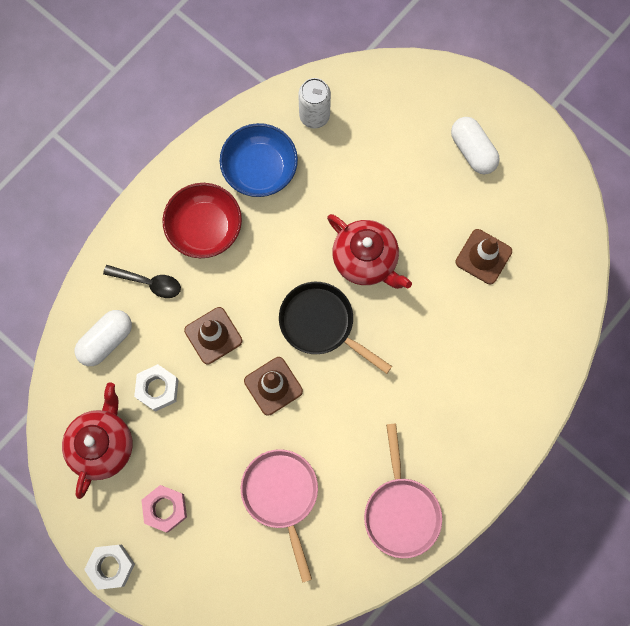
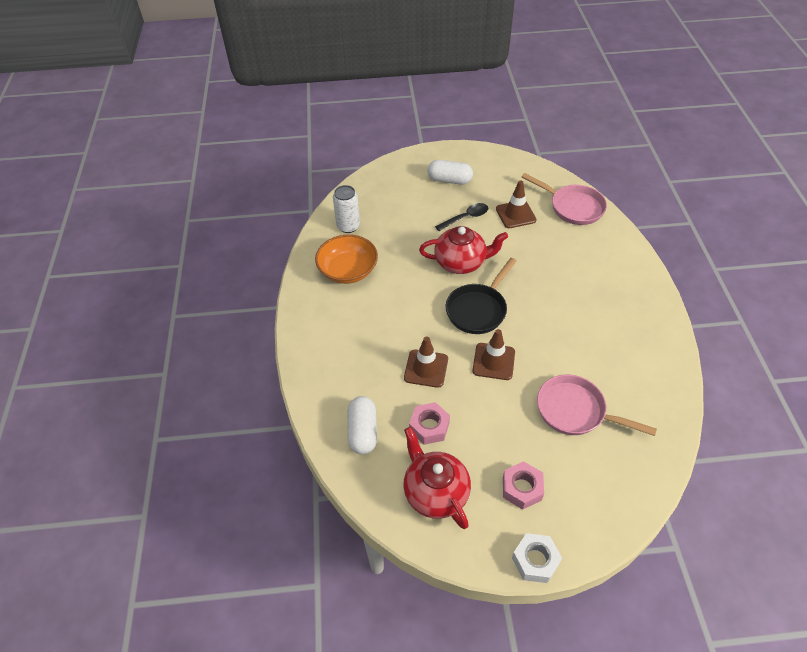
camera: 45 degrees left, 25 degrees down
black spoon [103,265,181,298] -> black spoon moved to [435,203,488,231]
white nut [134,364,179,412] -> pink nut [409,402,450,445]
red bowl [162,183,242,258] -> none
blue bowl [220,123,298,197] -> orange bowl [315,235,378,284]
black pan [279,282,392,374] -> black pan turned 45 degrees counterclockwise [446,258,517,334]
pink pan [364,423,442,558] -> pink pan moved to [522,173,607,225]

